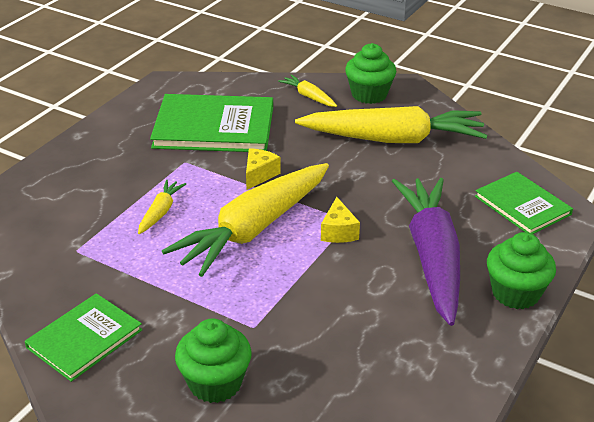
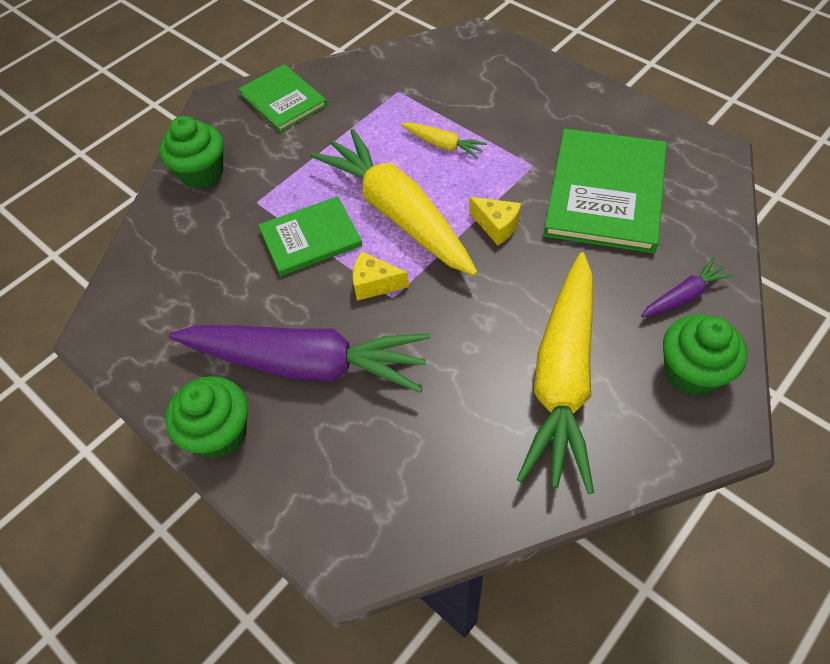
camera: 105 degrees right, 20 degrees up
yellow carrot [278,75,337,107] -> purple carrot [641,258,733,317]
green book [475,172,573,234] -> green book moved to [258,196,362,276]

